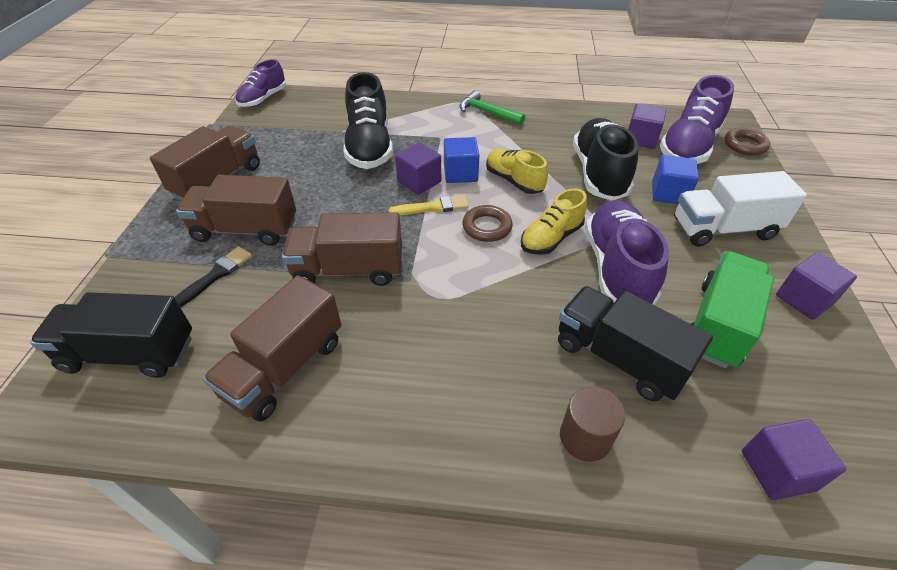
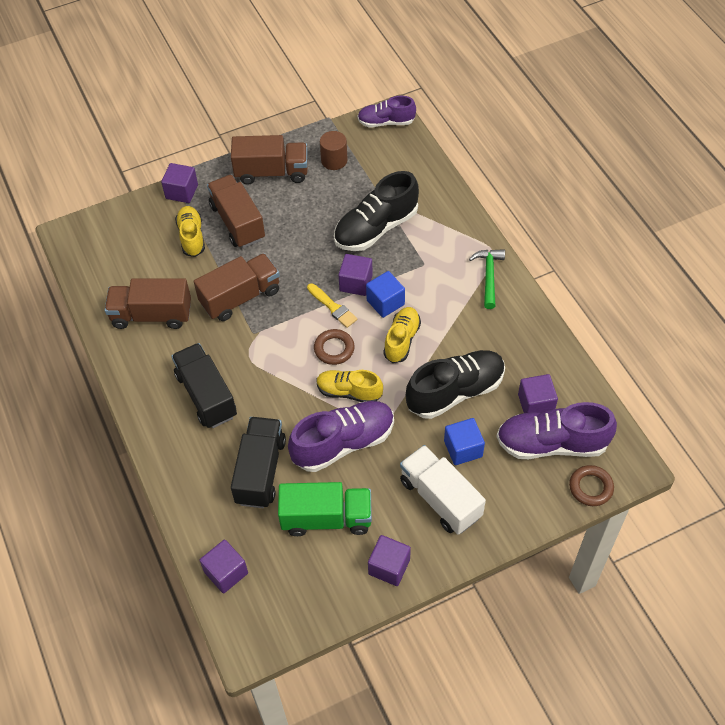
camera: 60 degrees right, 10 degrees up
black truck [30,292,192,378] -> black truck moved to [171,343,237,428]
black brush [174,247,252,307] -> yellow shoe [175,206,205,257]
brown truck [282,212,402,286] -> brown truck turned 90 degrees clockwise [194,253,280,321]
brown cylinder [560,386,625,462] -> brown cylinder moved to [320,131,348,170]
none -> purple cube [161,163,198,203]

